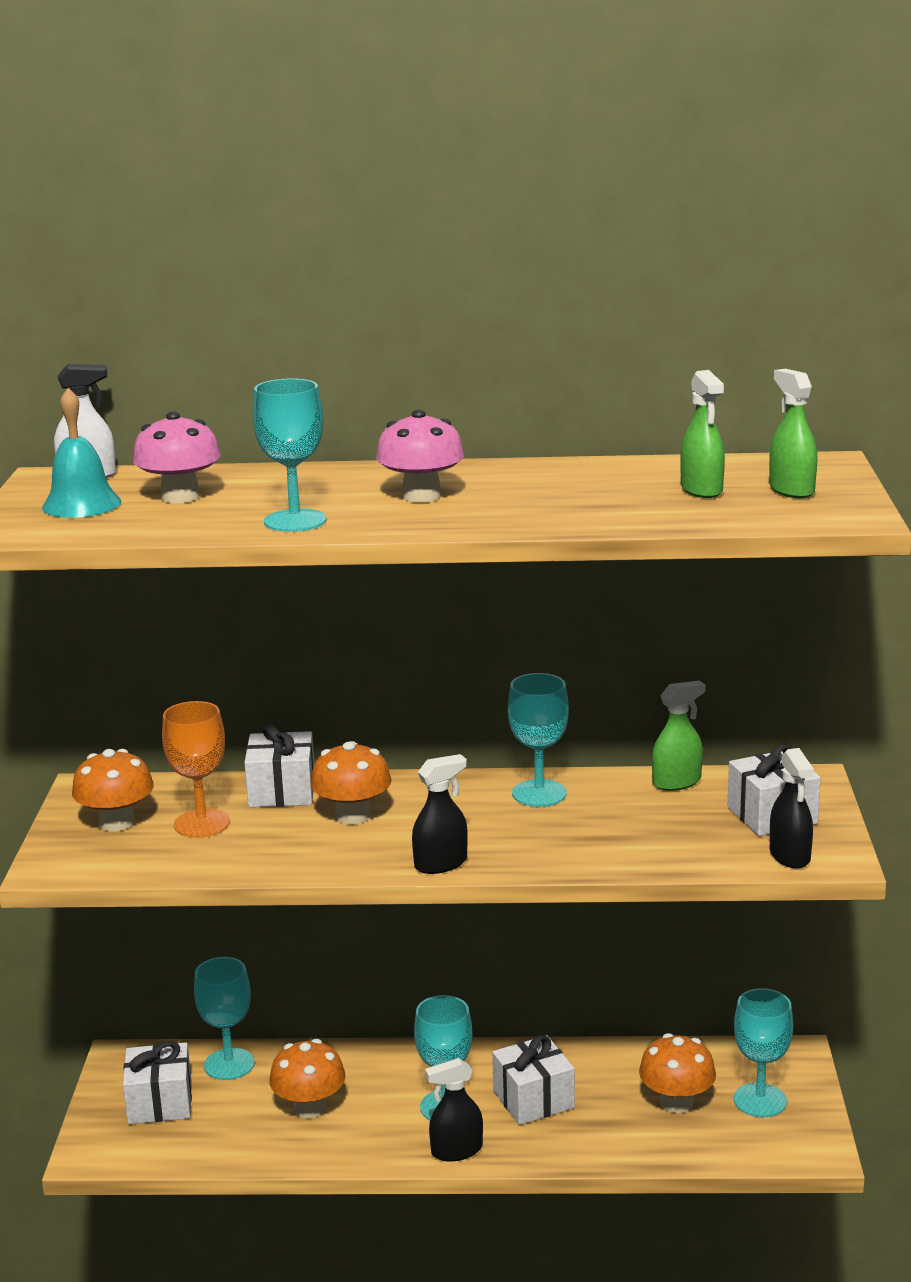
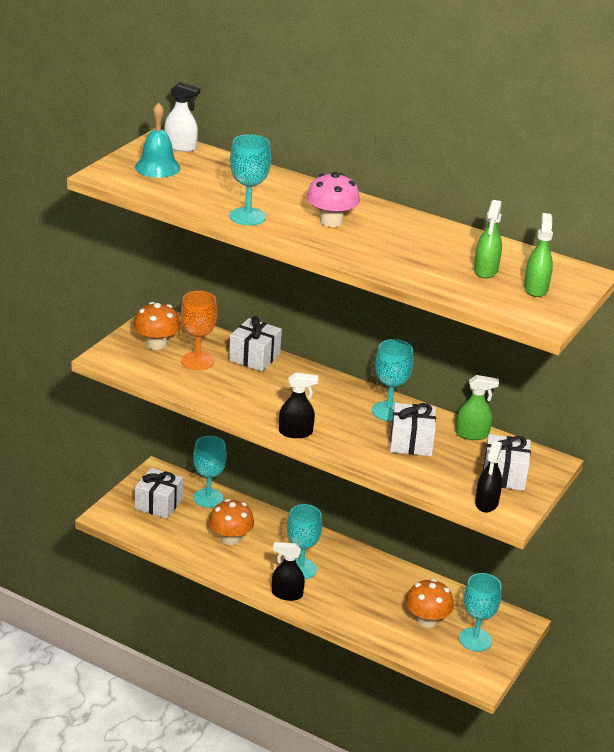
camera: 25 degrees right, 10 degrees up
pink mushroom [133,412,221,503] -> none
orange mushroom [311,741,392,824] -> none
white gift [492,1035,575,1125] -> white gift moved to [390,403,436,456]

